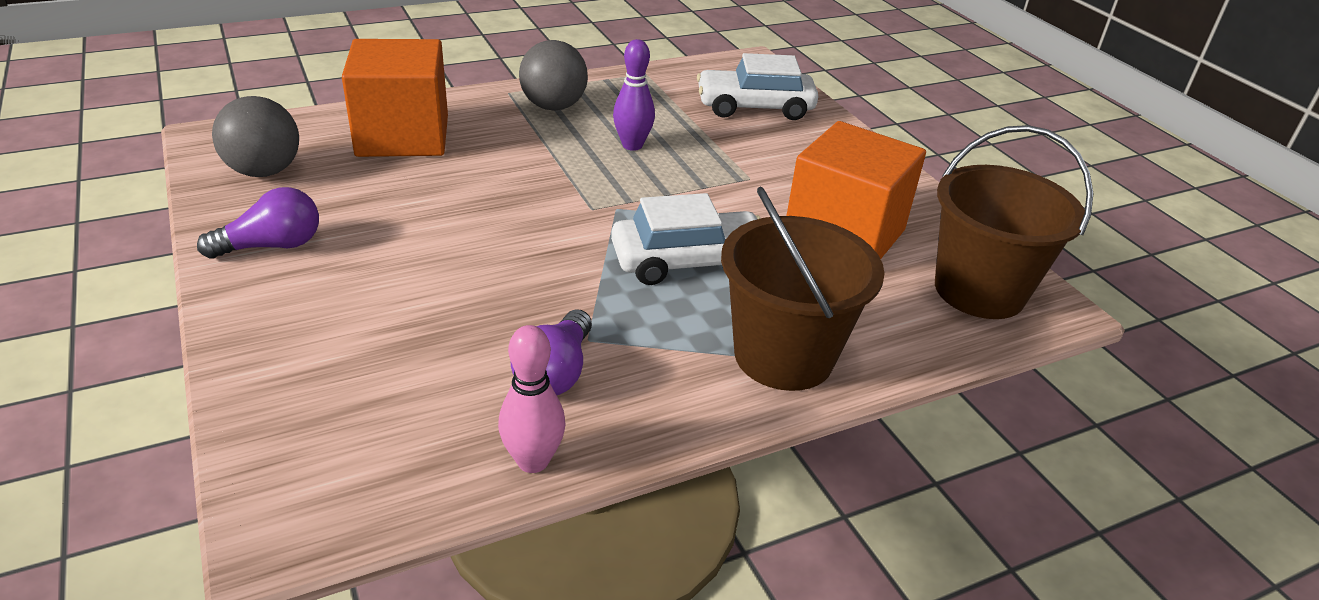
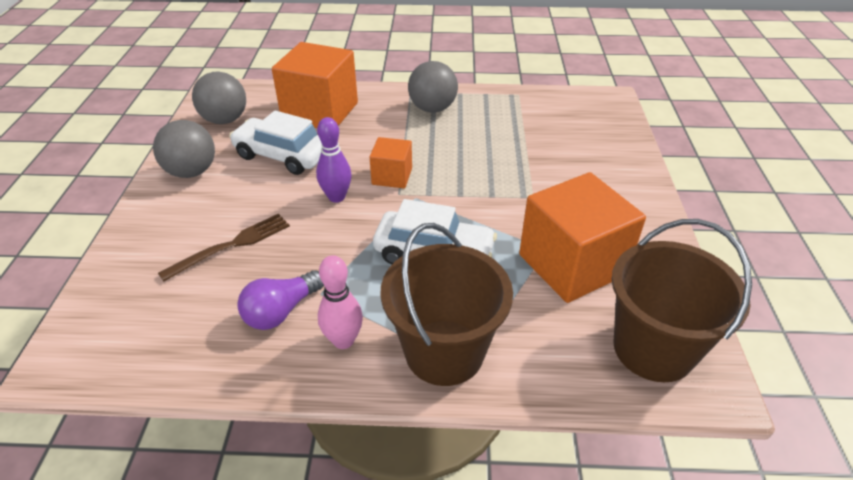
camera: 30 degrees right, 5 degrees up
purple light bulb [197,187,319,259] -> grey ball [153,120,215,178]
pink bowling pin [498,325,565,473] -> pink bowling pin moved to [318,255,363,349]
purple bowling pin [613,39,655,151] -> purple bowling pin moved to [316,117,352,203]
white car [697,53,818,120] -> white car moved to [229,110,322,175]
none -> brown fork [158,214,290,282]
none -> orange cube [370,137,412,188]

